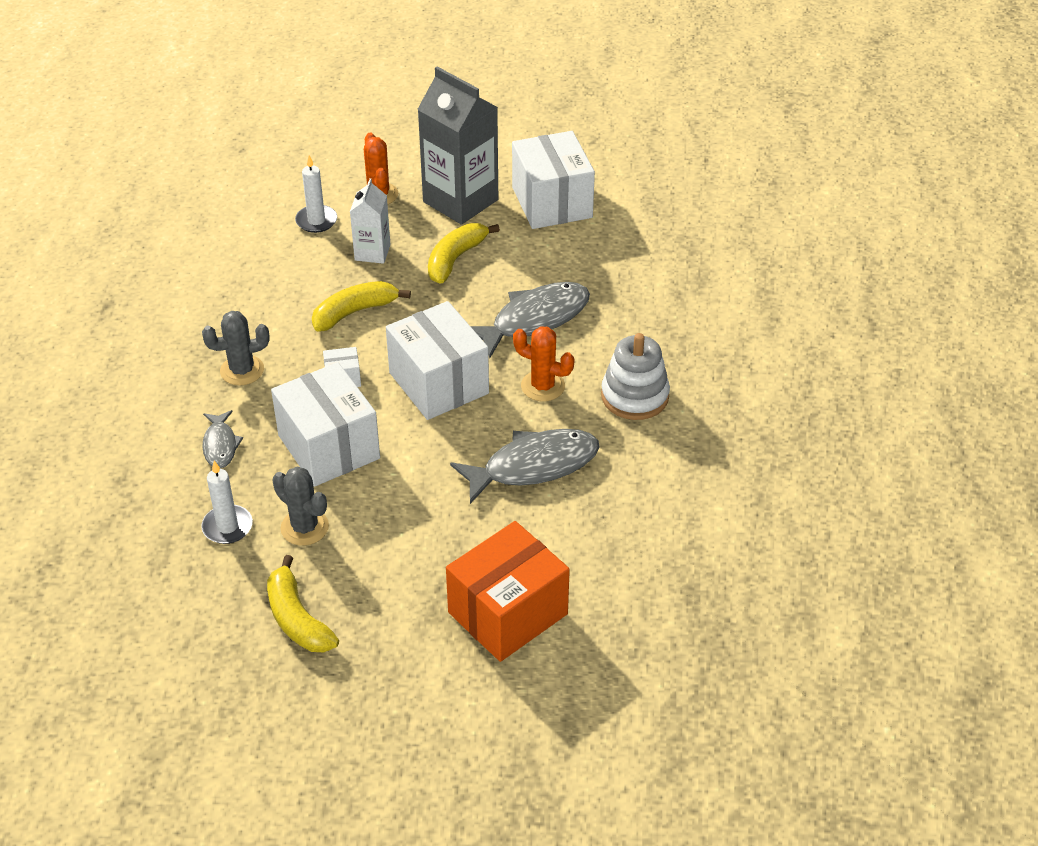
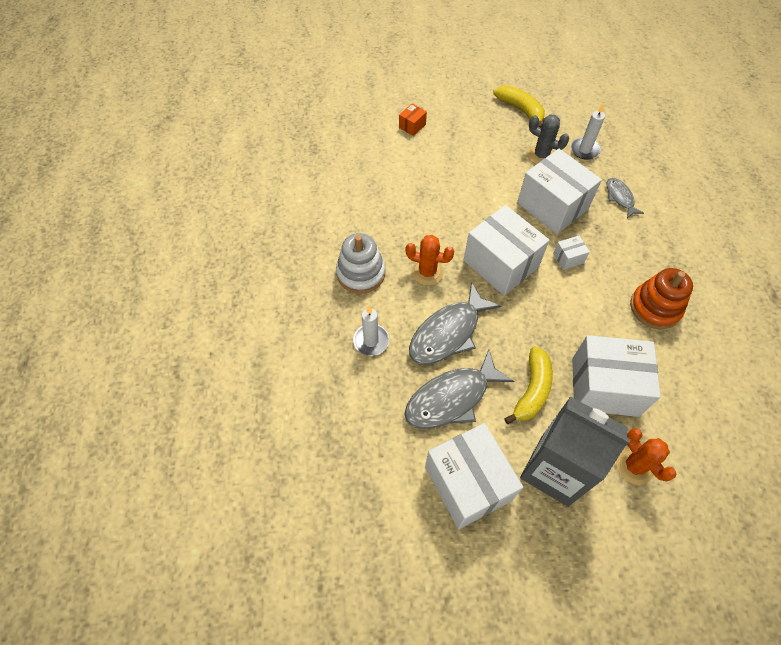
camera: 170 degrees right, 15 degrees up
grey cactus [202,311,270,385] -> none
white candle [295,156,337,233] -> white candle moved to [353,306,389,356]
yellow banana [312,281,411,332] -> none
white carton [350,178,390,264] -> white box [572,335,661,417]
orange box [446,521,570,662] -> orange box [399,104,427,136], size x0.42
grey fish [450,429,600,504] -> grey fish moved to [405,350,514,429]
none -> orange stacking toy [630,268,693,329]

